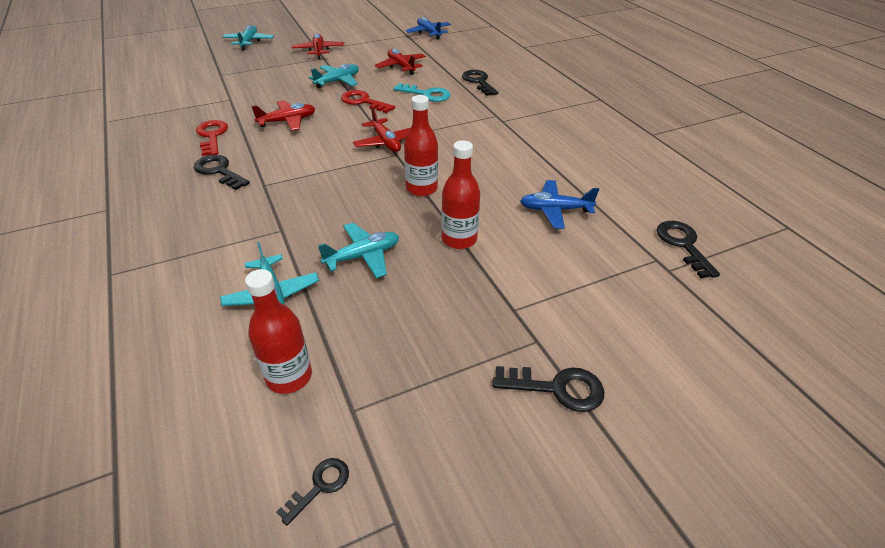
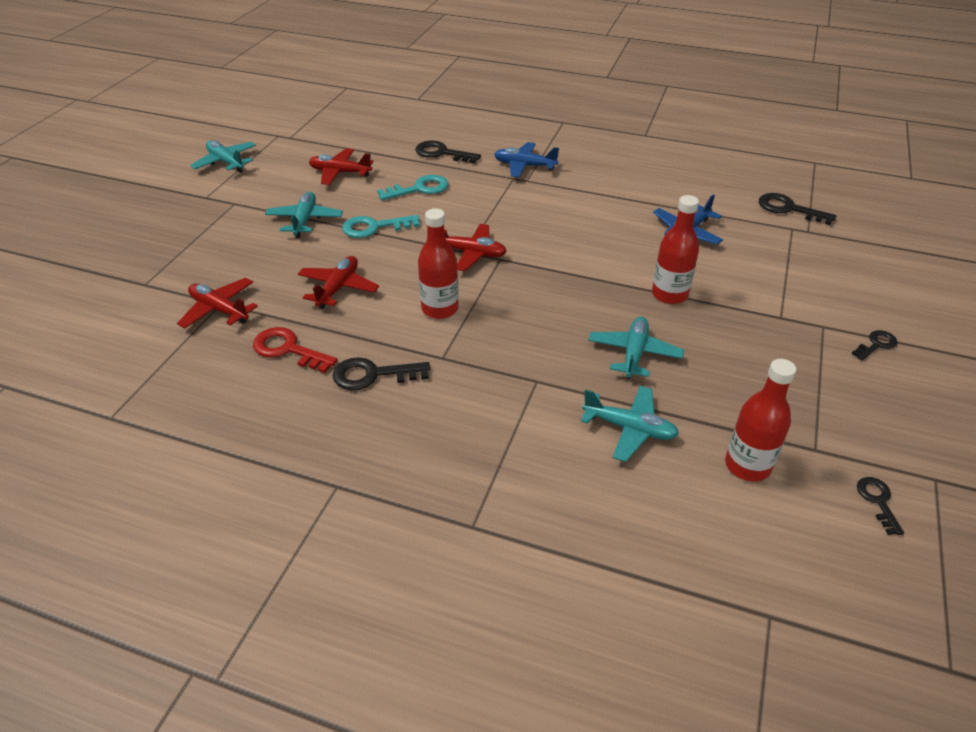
camera: 45 degrees left, 0 degrees up
turquoise plane [222,25,274,50] -> turquoise plane moved to [190,140,256,173]
red plane [292,33,345,59] -> red plane moved to [177,278,258,328]
red key [341,90,395,113] -> turquoise key [342,215,420,238]
red bottle [404,95,438,196] -> red bottle moved to [418,208,459,319]
blue plane [406,17,451,40] -> blue plane moved to [494,142,559,178]
black key [492,366,605,412] -> black key [852,330,898,360], size x0.62

